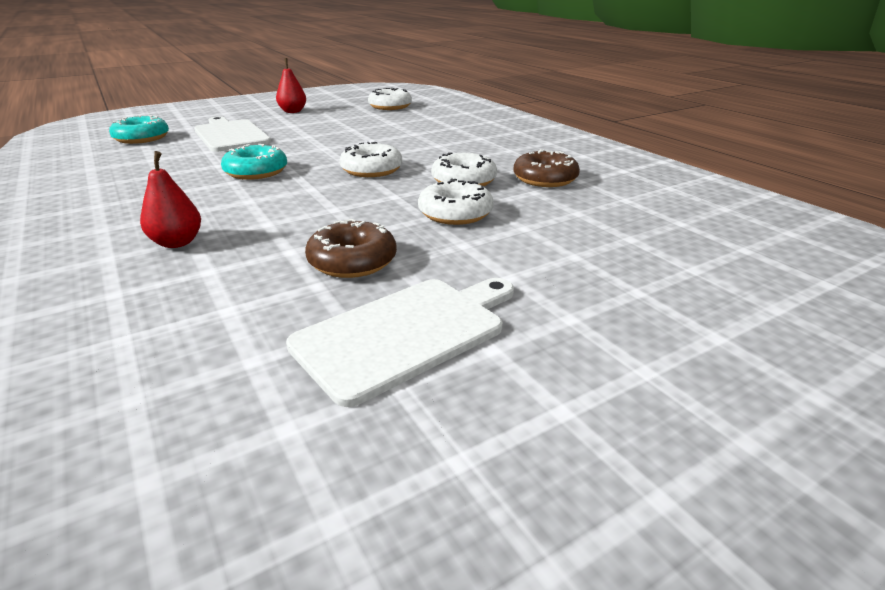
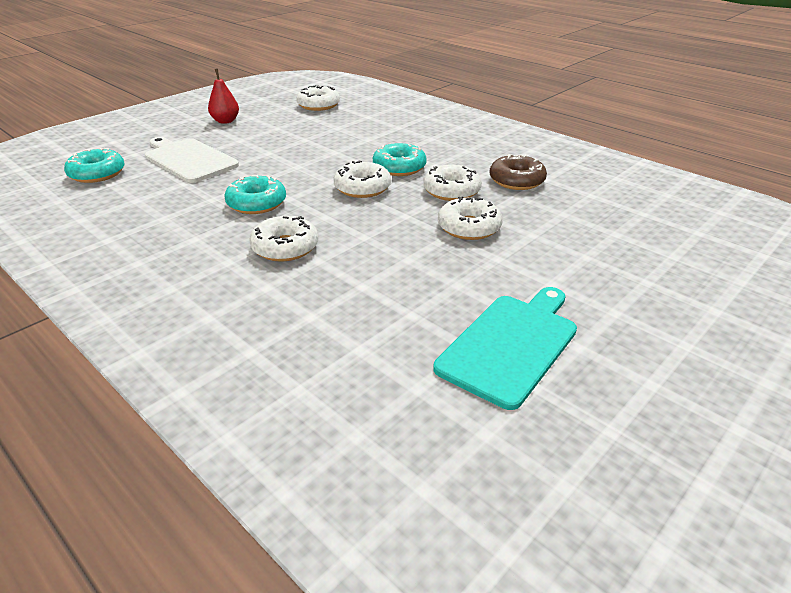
camera: 15 degrees left, 5 degrees up
red pear [140,151,201,248] -> none
white cutting board [286,278,514,407] -> turquoise cutting board [433,287,577,410]
brown donut [305,219,397,278] -> none
none -> white donut [249,216,318,262]
none -> turquoise donut [373,143,427,176]

